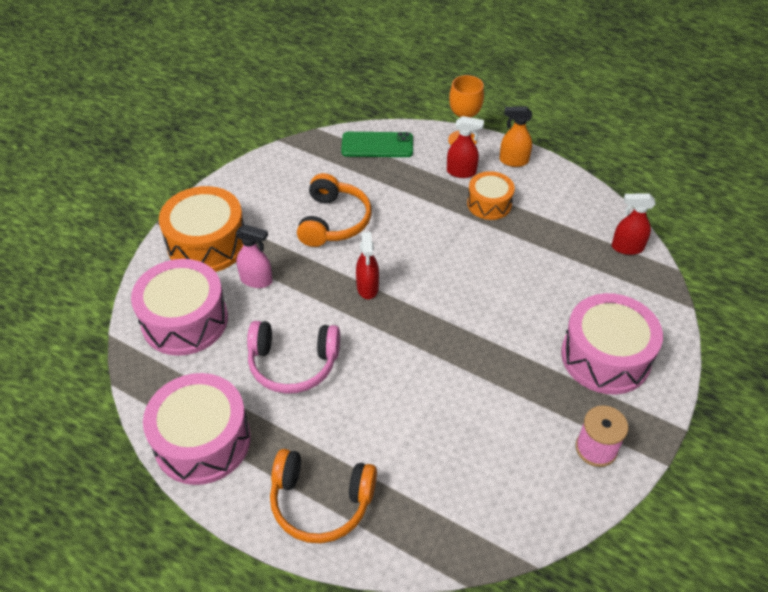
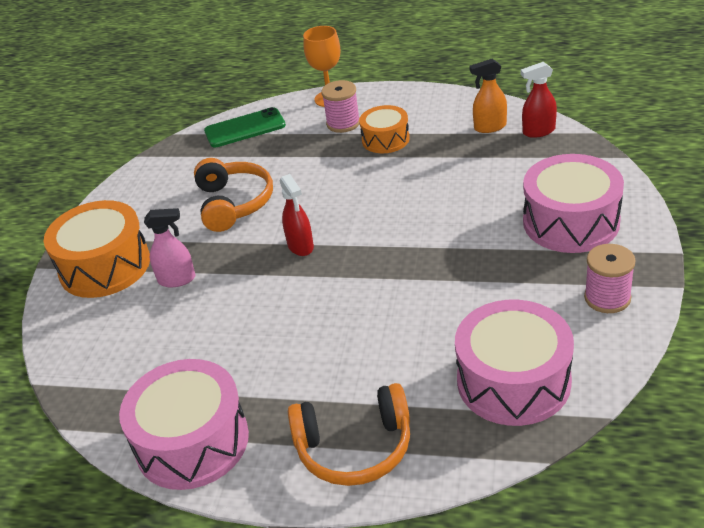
camera: 15 degrees left, 10 degrees down
pink drum [131,259,228,356] -> pink drum moved to [455,300,574,426]
pink headphones [247,321,340,394] -> none
red spray bottle [447,116,484,178] -> pink spool [321,80,360,133]
orange spray bottle [499,107,532,167] -> orange spray bottle moved to [469,59,507,133]

